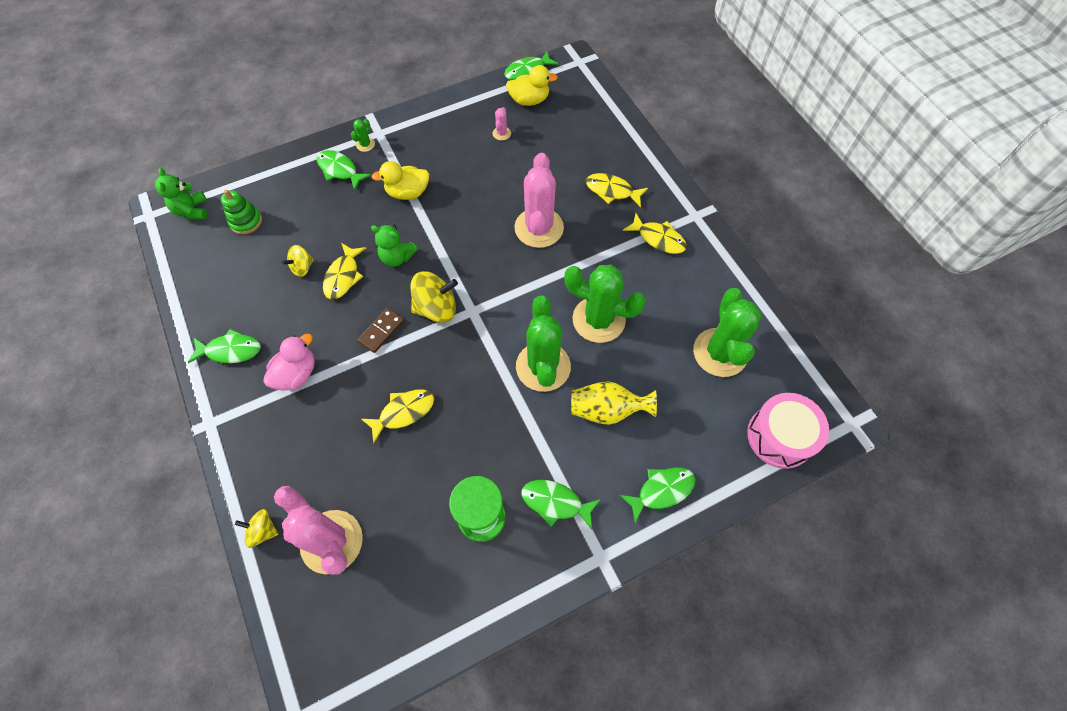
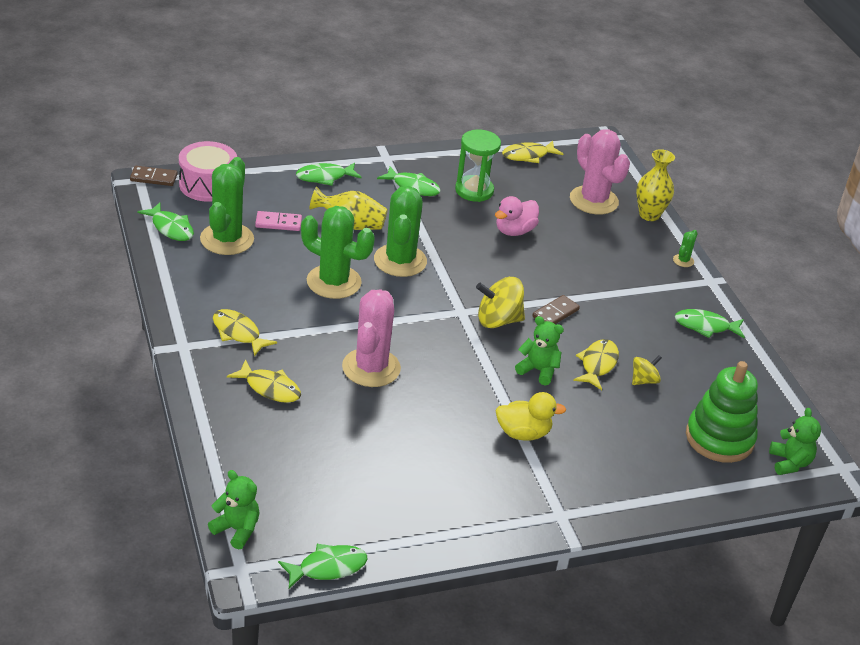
camera: 175 degrees left, 25 degrees down
green stacking toy [221,189,262,234] -> green stacking toy [686,361,758,463], size x1.77
yellow spinning top [235,509,278,548] -> yellow vase [636,149,675,221]
pink duck [263,334,315,390] -> pink duck moved to [495,196,539,236]
green fish [316,150,372,191] -> green fish moved to [138,202,194,241]
green cactus [351,119,375,152] -> green cactus moved to [673,230,697,267]
yellow fish [361,389,434,444] -> yellow fish moved to [502,141,563,163]
pink cactus [492,107,511,141] -> none
yellow duck [506,65,558,106] -> none
none -> brown domino [130,166,177,186]
none -> green teddy bear [208,470,260,549]
none -> pink domino [255,211,302,231]

